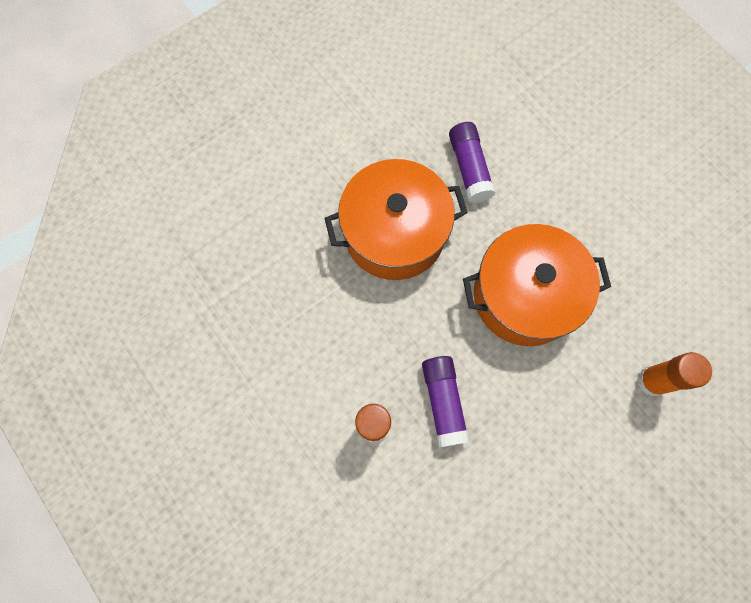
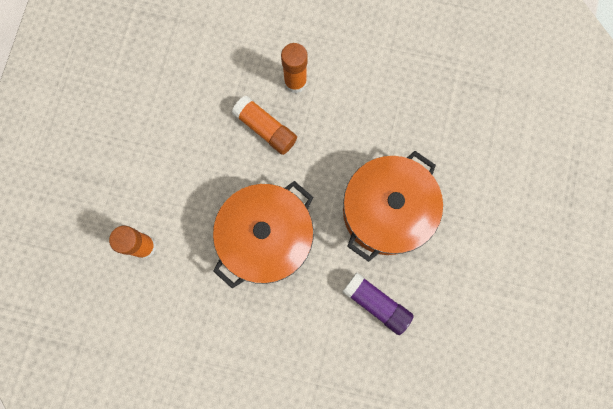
camera: 140 degrees right, 5 degrees up
purple glue stick [422,356,470,448] -> orange glue stick [232,95,297,155]

